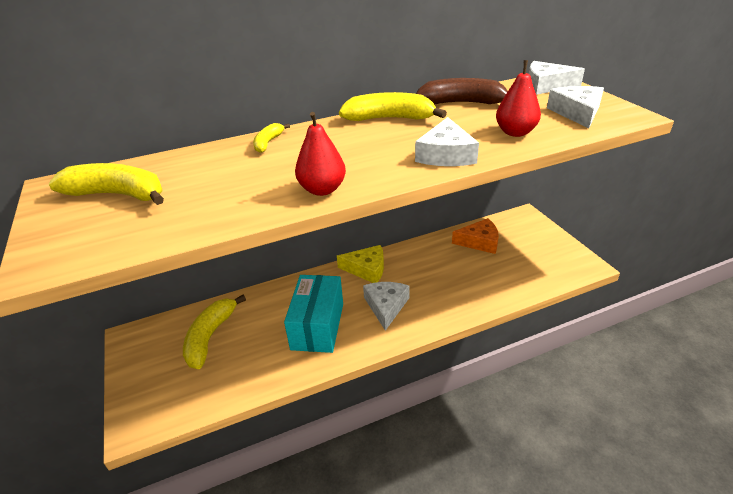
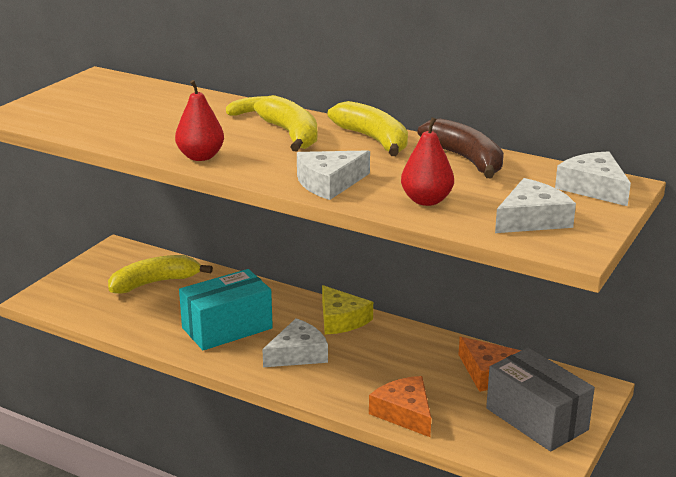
camera: 50 degrees right, 10 degrees down
yellow banana [49,163,164,205] -> yellow banana moved to [254,95,317,152]
none -> orange cheese [369,376,431,437]
none -> grey box [486,348,595,452]

